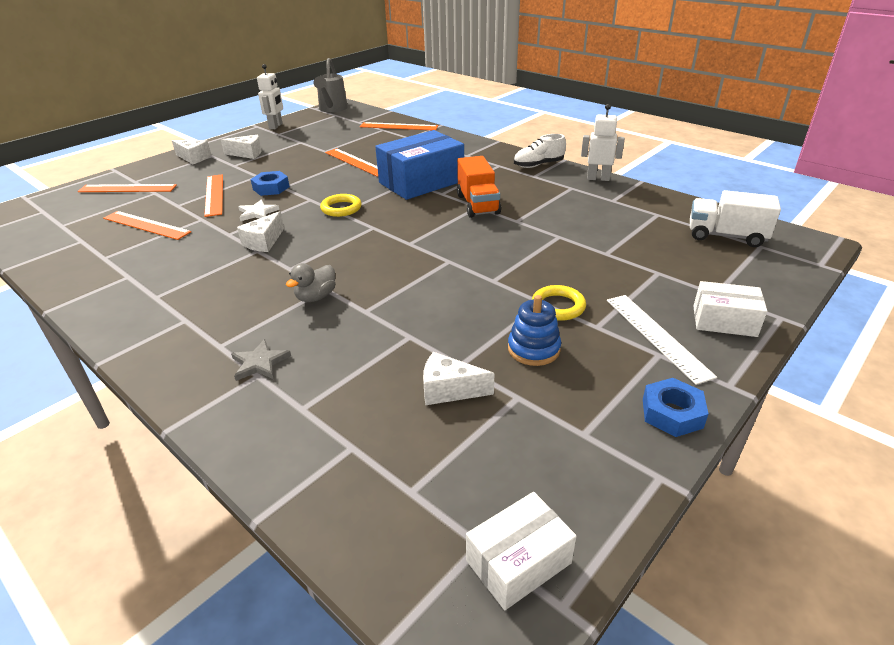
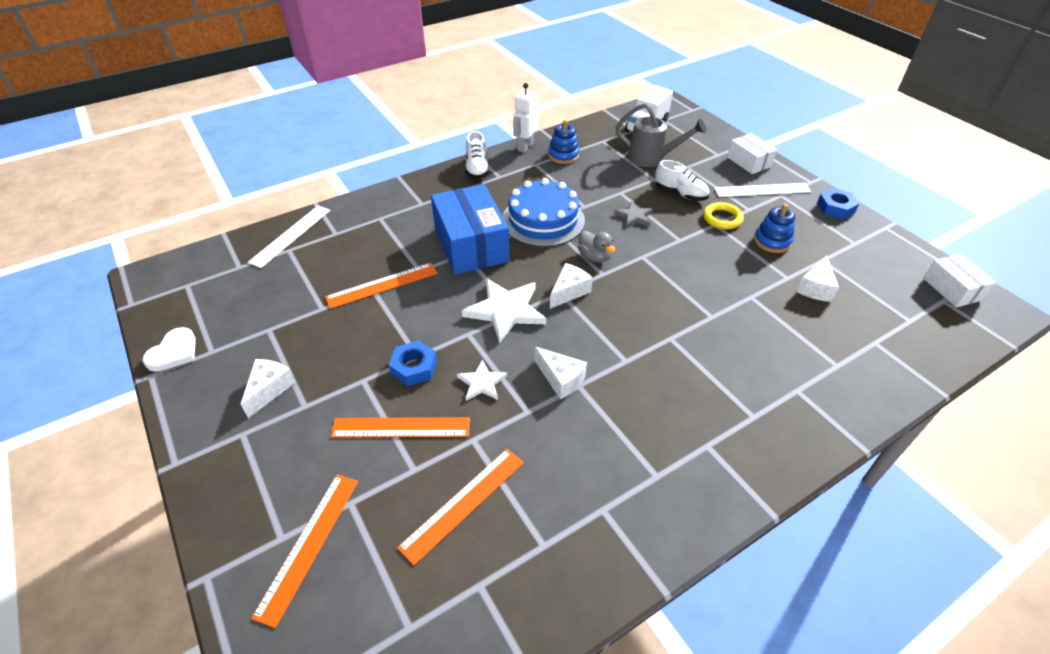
camera: 75 degrees left, 10 degrees up
white cheese [172,140,211,164] -> white cheese moved to [550,263,593,309]
grey star [231,339,291,381] -> grey star moved to [614,201,653,227]
white robot [257,64,283,129] -> white heart [142,327,196,372]
grey duck [286,263,336,302] -> grey duck moved to [578,231,615,263]
grey watering can [313,58,348,112] -> grey watering can moved to [616,103,707,167]
yellow ring [320,194,361,217] -> white star [462,279,546,343]
orange ruler [360,122,438,131] -> white ruler [248,206,330,268]
orange truck [457,156,501,218] -> blue cake [502,178,585,247]
white box [693,281,767,337] -> white box turned 60 degrees counterclockwise [727,133,777,174]
none -> blue stacking toy [548,120,579,164]
none -> white shoe [655,160,709,201]

